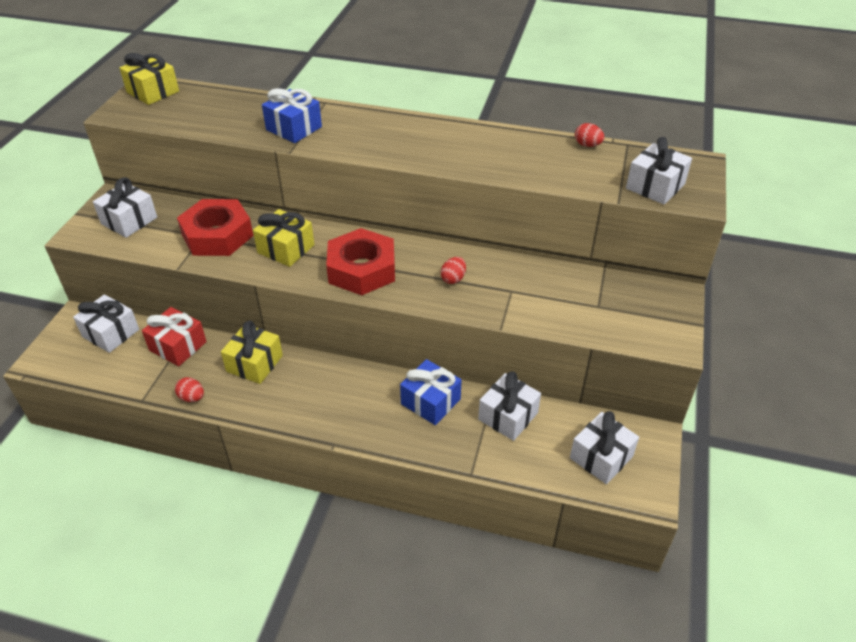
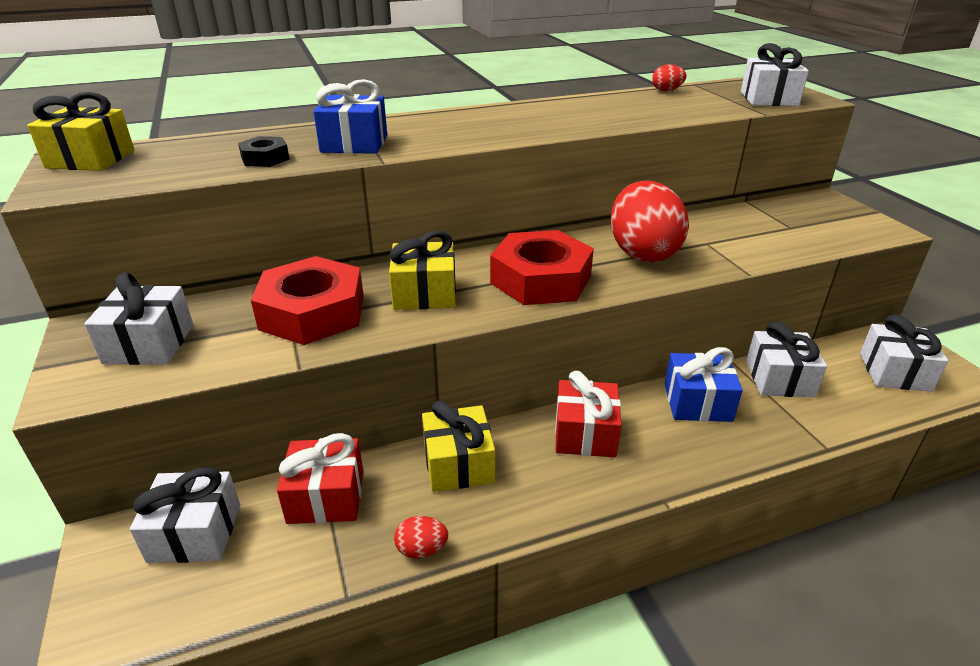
camera: 35 degrees left, 10 degrees down
red egg [441,257,466,284] -> red egg [611,180,689,263], size x2.43
none -> black nut [238,136,290,167]
none -> red gift [555,371,622,457]

